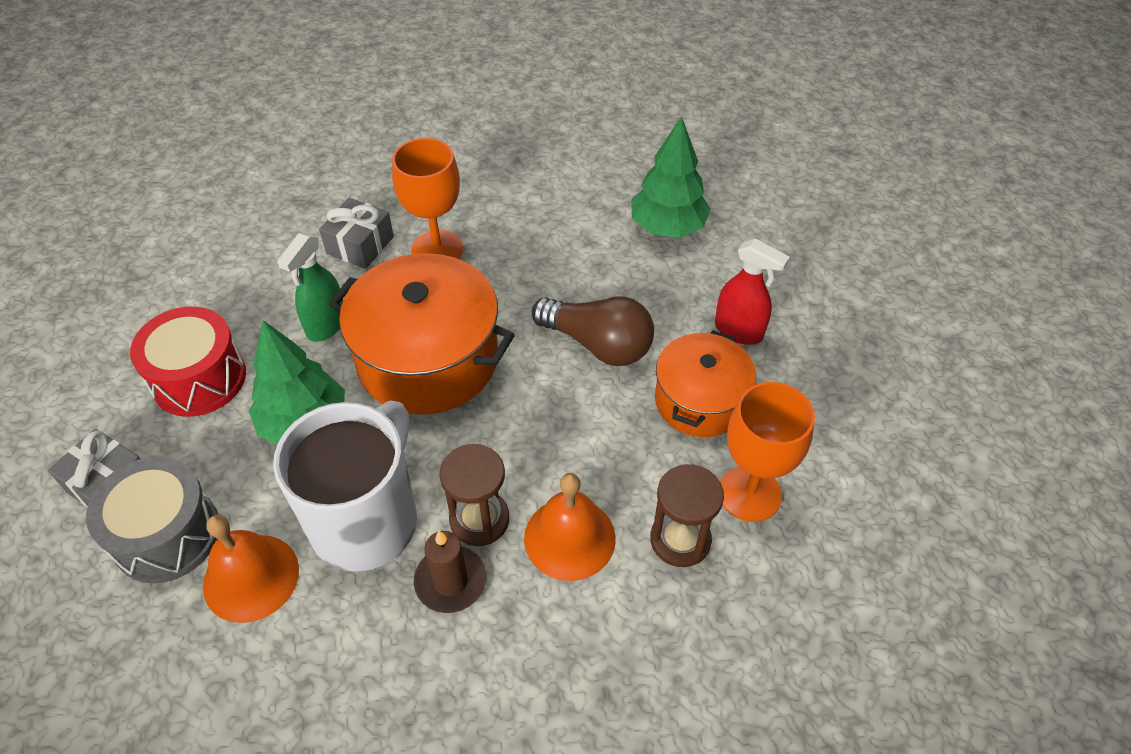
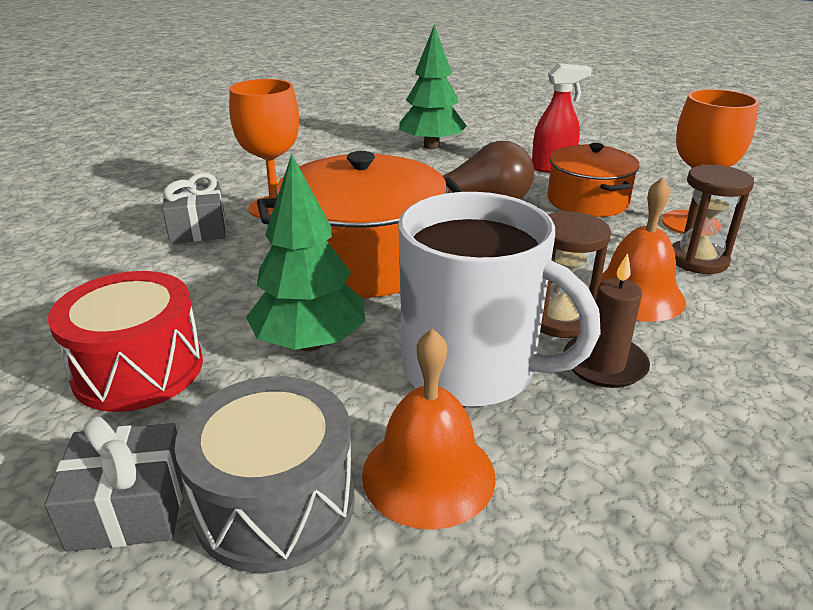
camera: 40 degrees left, 20 degrees down
white mug [273,400,417,572] -> white mug turned 135 degrees clockwise [398,192,601,407]
green spray bottle [277,233,343,342] -> none

